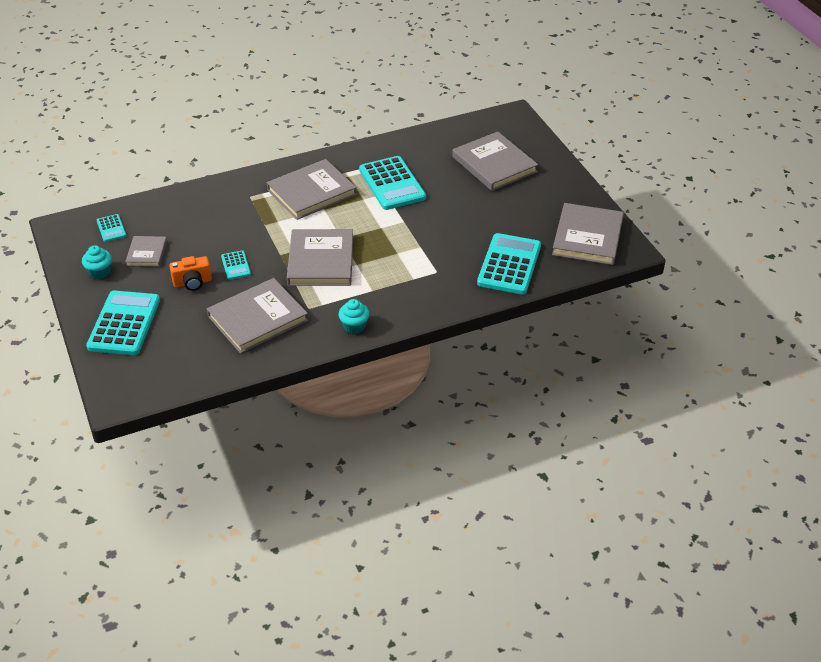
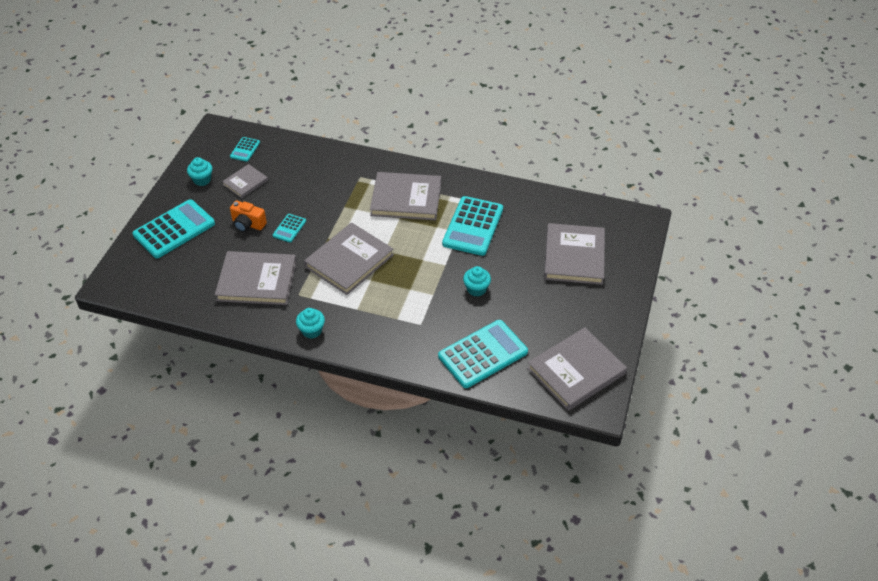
camera: 40 degrees right, 5 degrees up
none -> turquoise cupcake [463,266,491,297]

